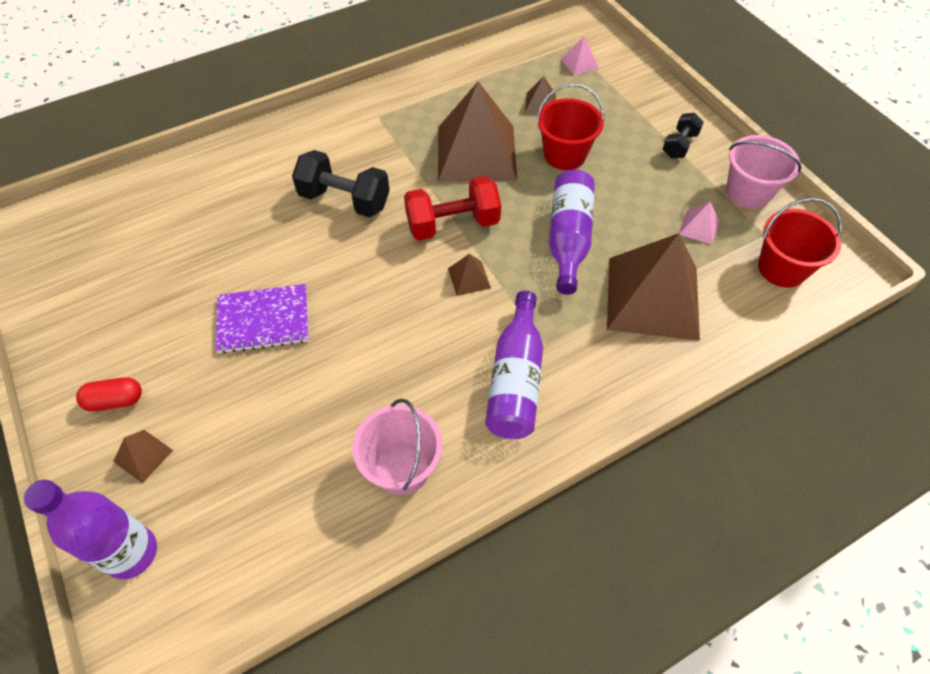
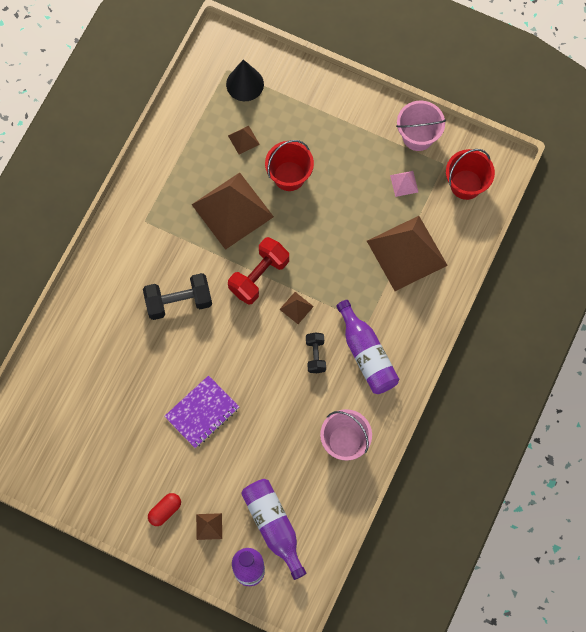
camera: 35 degrees left, 15 degrees up
purple bottle [549,170,595,295] -> purple bottle moved to [241,479,307,580]
pink pyramid [561,36,599,75] -> black cone [226,59,264,101]
black dumbbell [663,113,704,158] -> black dumbbell moved to [306,333,326,373]

